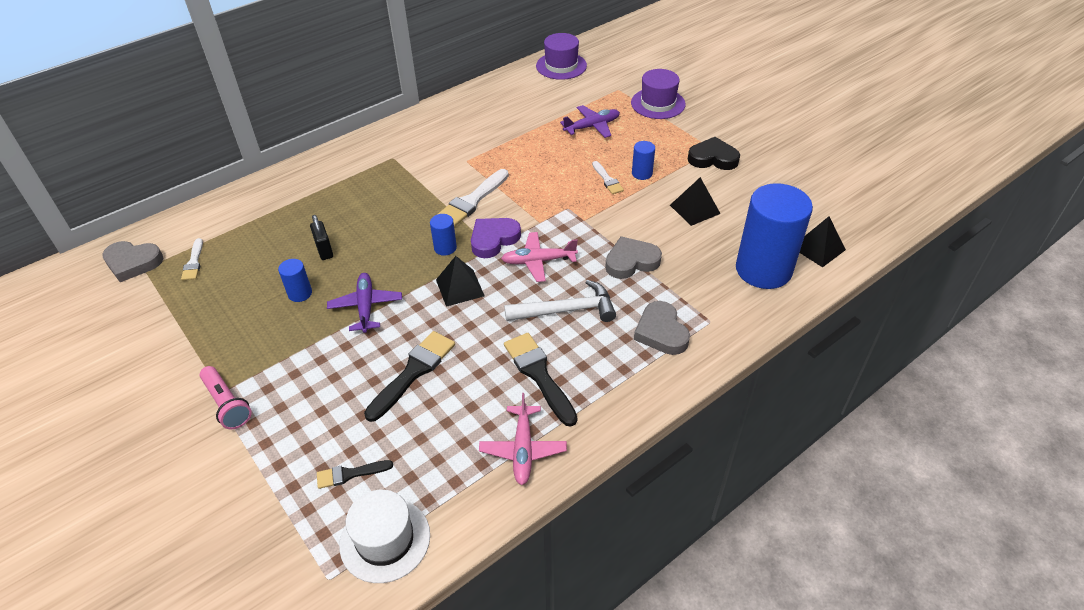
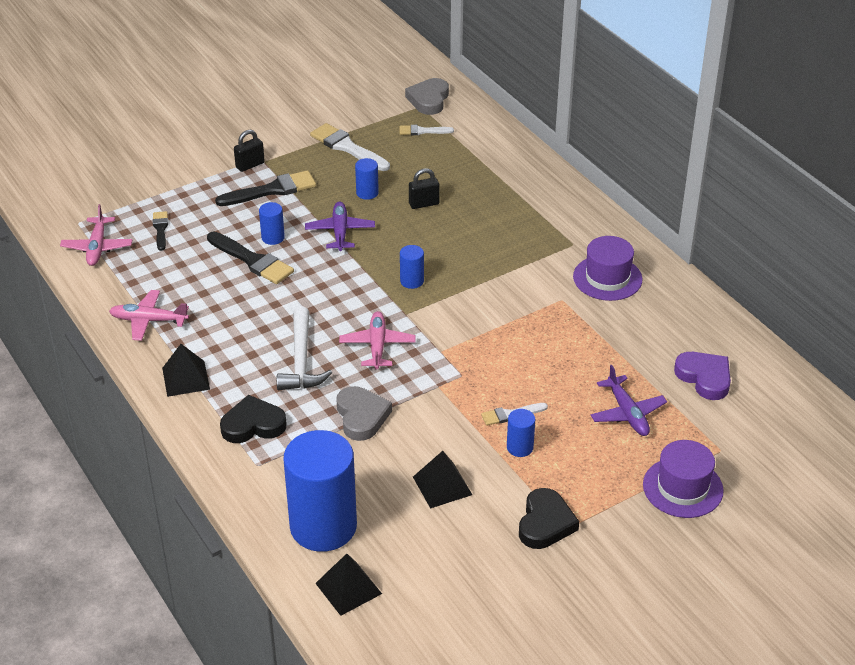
camera: 95 degrees right, 5 degrees down
pink flashlight [200,366,252,430] -> black padlock [234,130,265,172]
purple plane [327,273,402,333] -> purple plane turned 90 degrees counterclockwise [305,201,375,251]
white hat [339,490,430,583] -> pink plane [60,204,132,266]
black pyramid [436,256,485,307] -> black pyramid moved to [162,344,210,397]
white brush [437,169,509,227] -> white brush moved to [310,123,390,171]
purple heart [471,218,521,258] -> purple heart moved to [674,352,731,400]
black brush [504,333,577,427] -> black brush moved to [215,170,316,206]
purple hat [536,33,587,80] -> purple hat moved to [573,236,642,301]
grey heart [634,301,690,355] -> black heart [220,395,287,443]
none -> blue cylinder [259,202,285,245]

